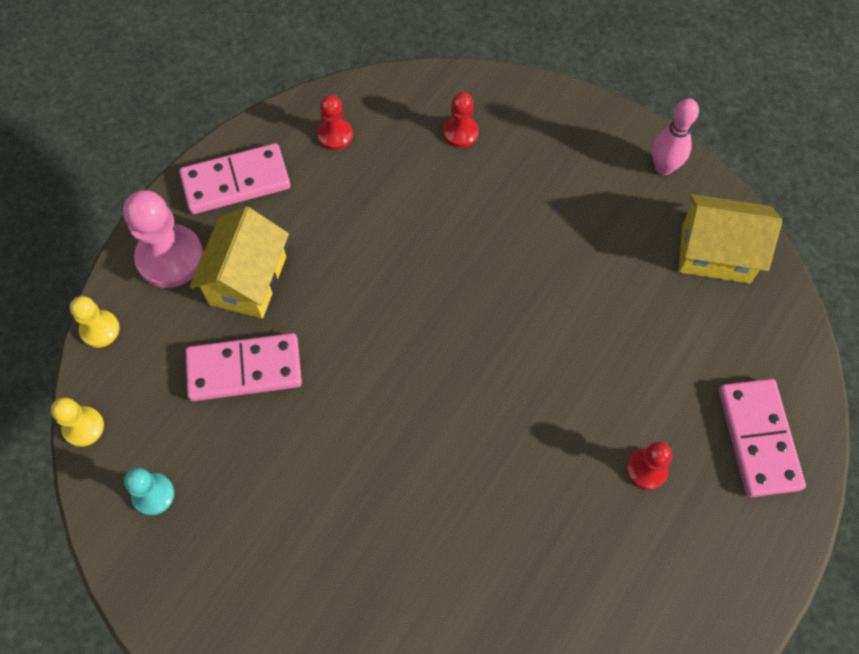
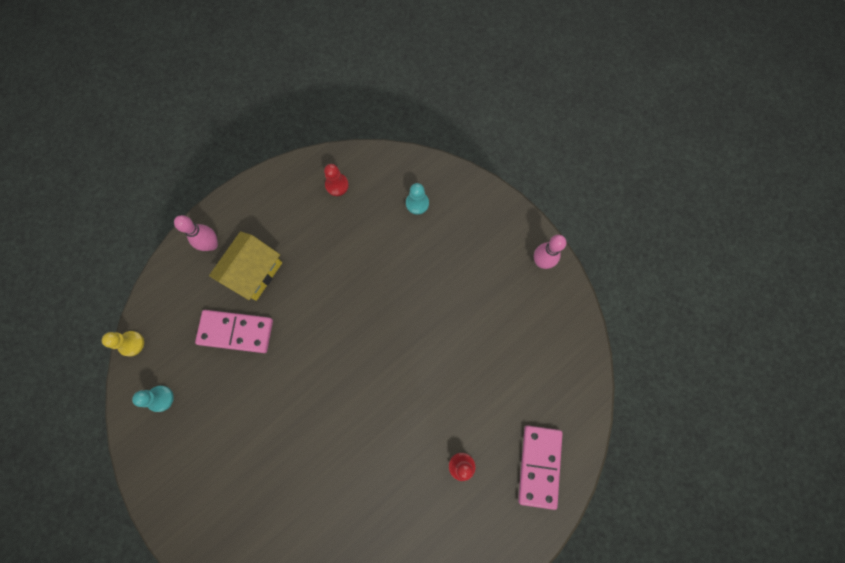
camera: 15 degrees right, 10 degrees up
yellow pawn [70,296,120,348] -> none
pink pawn [123,190,204,288] -> pink bowling pin [174,215,218,251]
pink domino [179,143,291,214] -> none
red pawn [443,92,479,148] -> turquoise pawn [406,183,429,215]
yellow house [679,194,782,284] -> none

